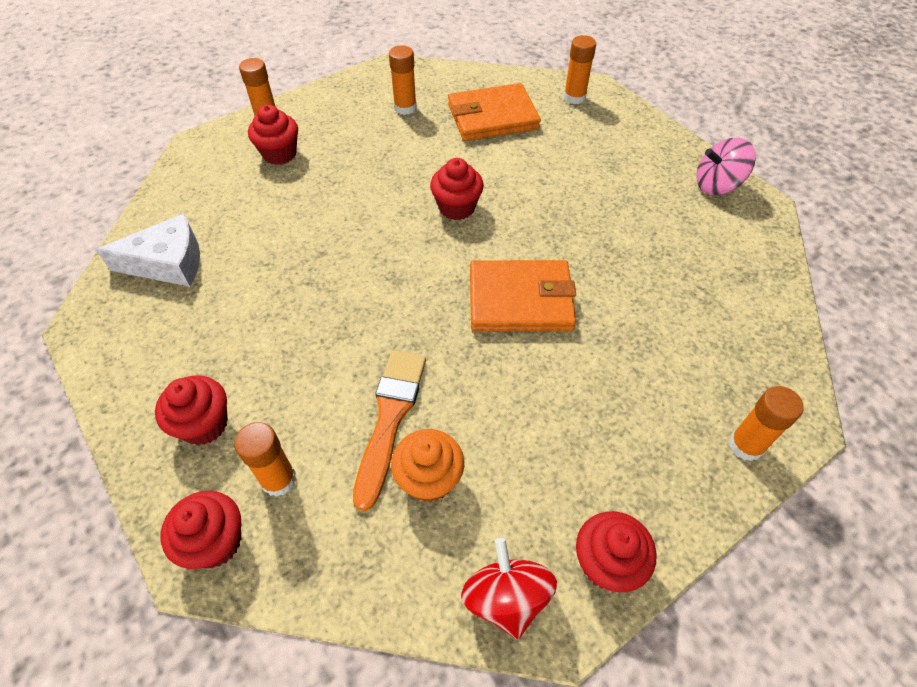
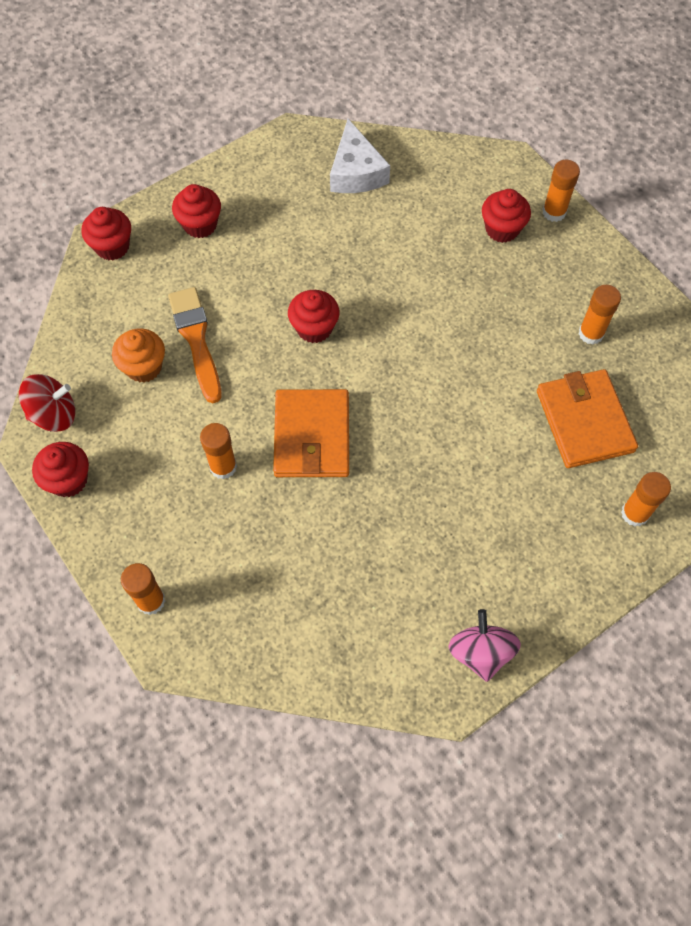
camera: 90 degrees right, 10 degrees up
orange glue stick [234,422,296,497] -> orange glue stick moved to [200,423,237,479]
orange brush [353,350,426,511] -> orange brush turned 120 degrees counterclockwise [168,287,222,403]
red cupcake [430,158,484,220] -> red cupcake moved to [288,290,340,343]

